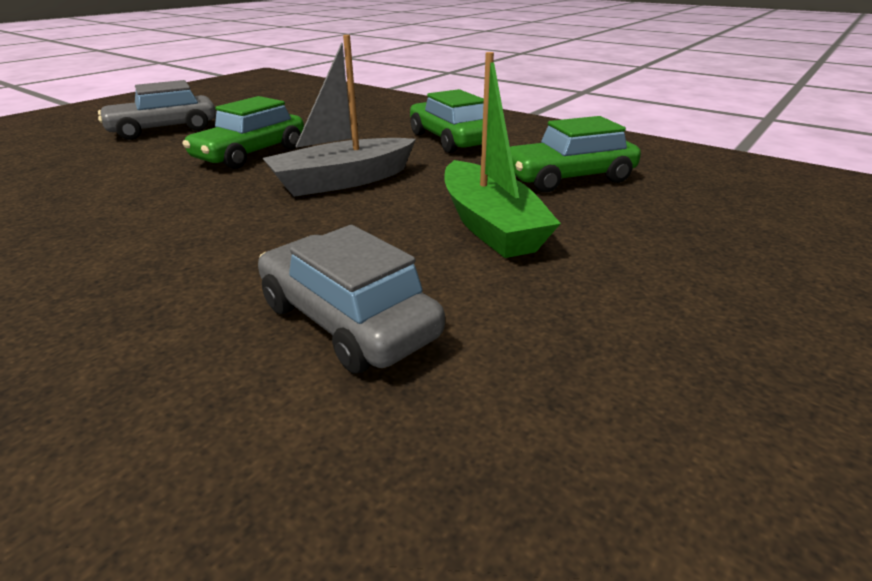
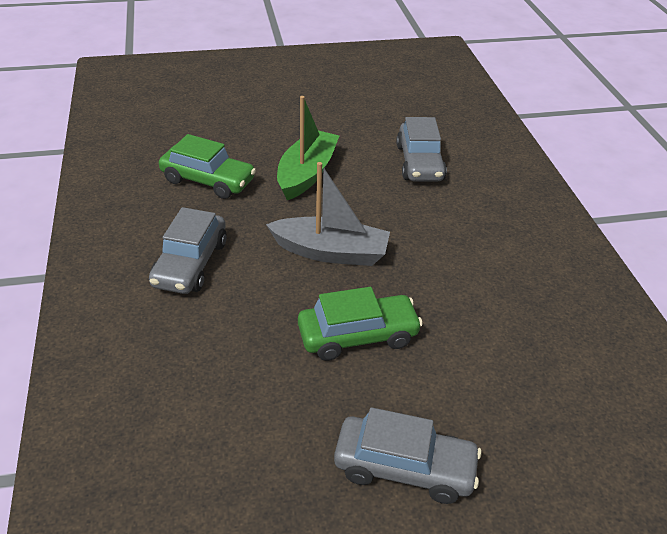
camera: 140 degrees left, 10 degrees up
green car [410,89,484,153] -> grey car [149,207,227,294]

